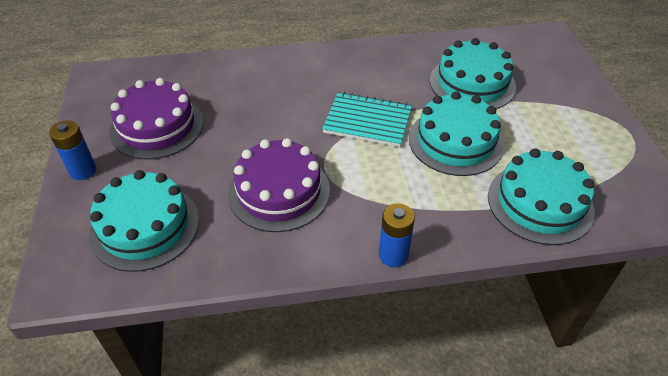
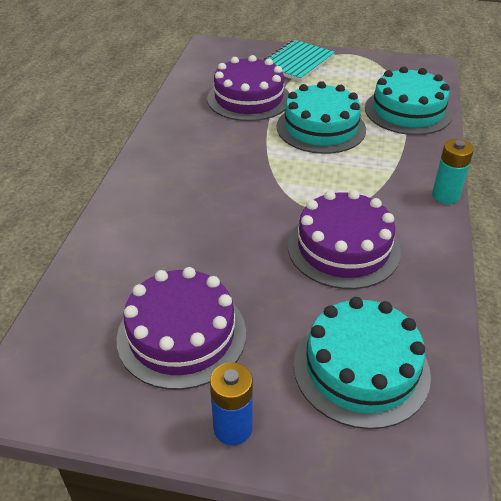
camera: 70 degrees left, 5 degrees down
turquoise notebook [322,92,412,147] -> turquoise notebook moved to [264,40,335,82]
blue battery [379,203,415,267] -> turquoise battery [432,139,474,204]
turquoise cake [430,38,516,109] -> purple cake [207,55,289,121]

